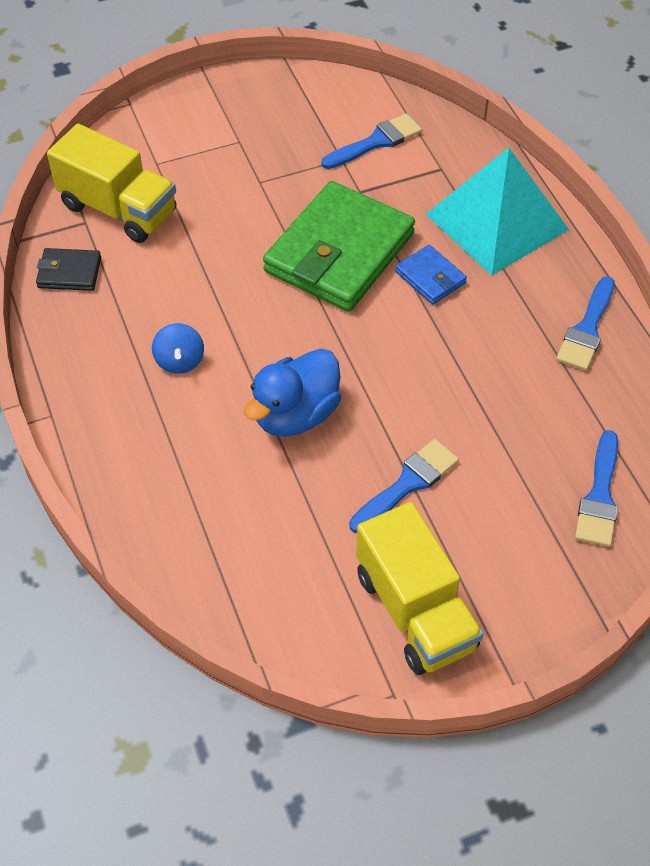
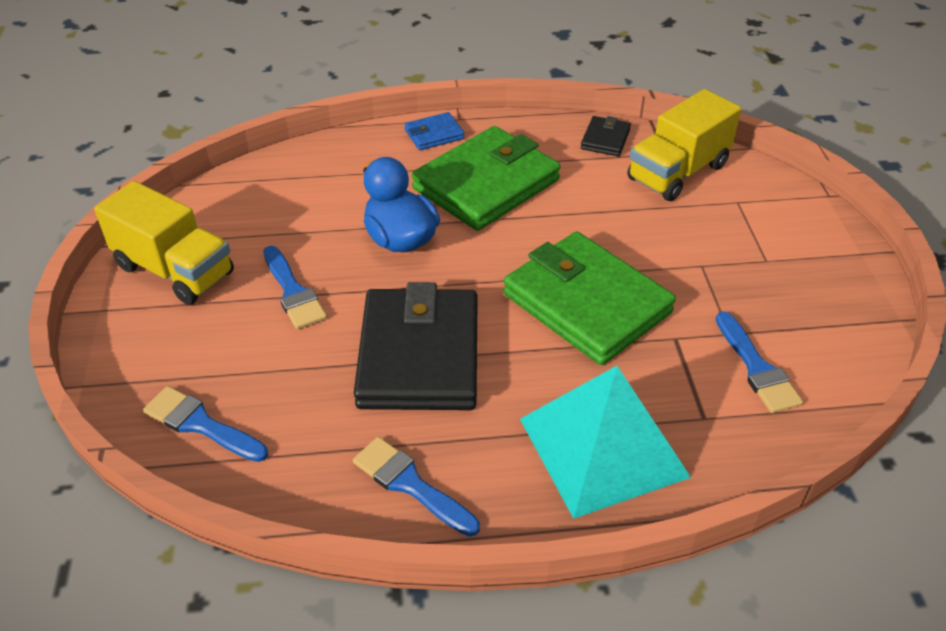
camera: 105 degrees right, 10 degrees down
blue spinning top [152,323,204,374] -> green wallet [412,126,561,231]
yellow truck [356,502,483,675] -> yellow truck turned 135 degrees counterclockwise [94,181,234,305]
blue wallet [395,245,467,304] -> blue wallet moved to [404,112,464,150]
none -> black wallet [354,282,478,410]

